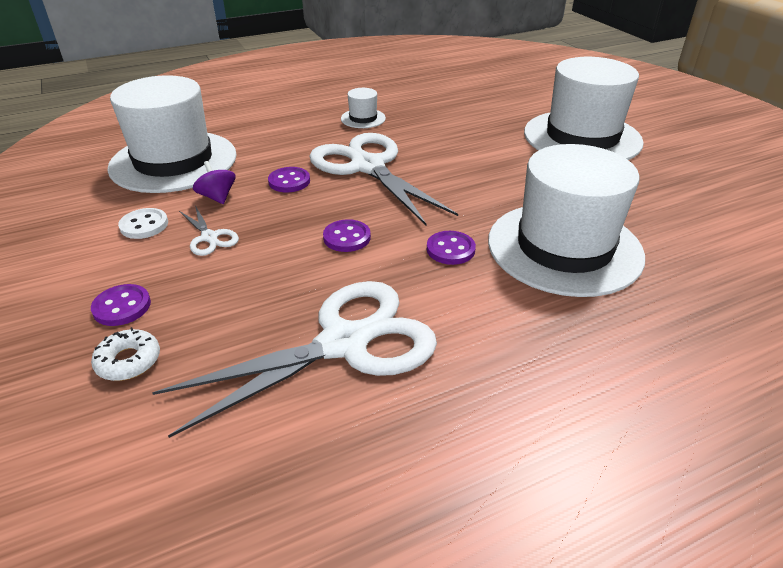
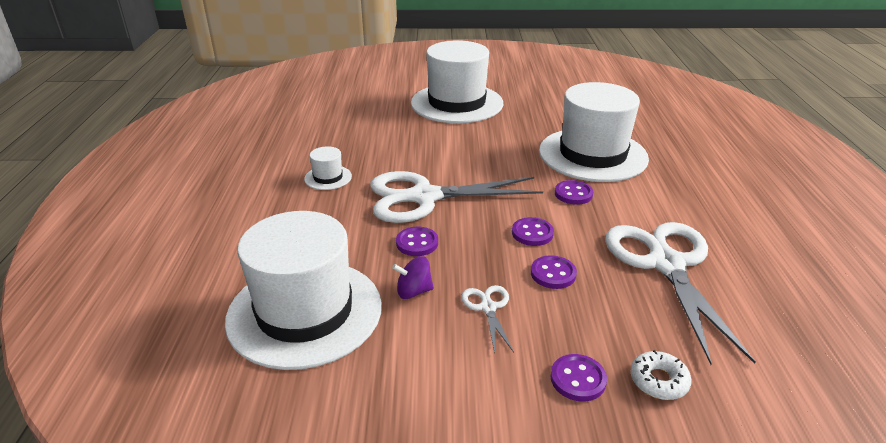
camera: 65 degrees left, 5 degrees down
white button [118,208,168,239] -> none
white scissors [179,205,239,256] -> white scissors turned 90 degrees counterclockwise [461,285,514,353]
none -> purple button [531,255,577,289]

